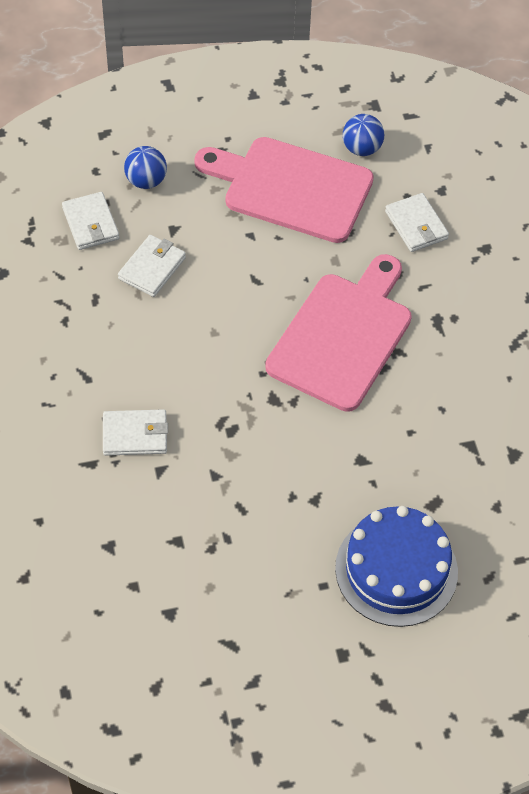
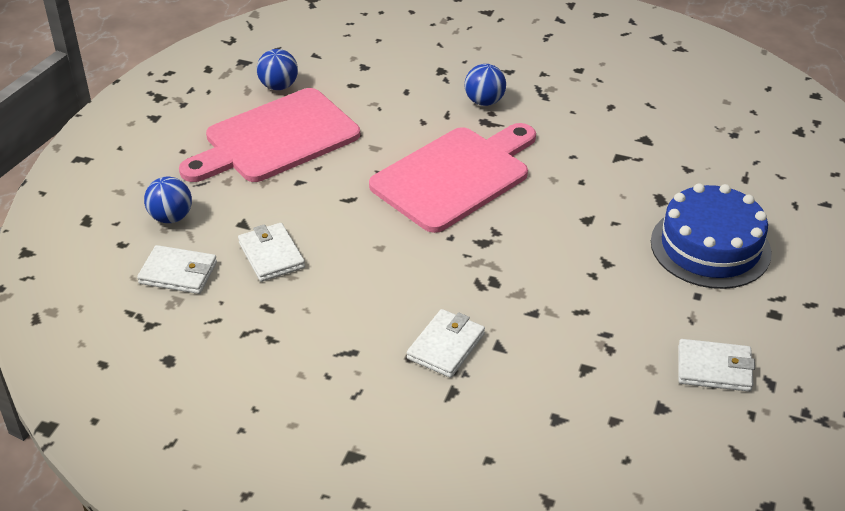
camera: 55 degrees left, 15 degrees down
pink cutting board [265,254,412,412] -> pink cutting board turned 75 degrees clockwise [369,123,536,233]
white wallet [385,193,449,252] -> white wallet moved to [678,339,755,392]
none -> blue ball [465,64,506,106]

